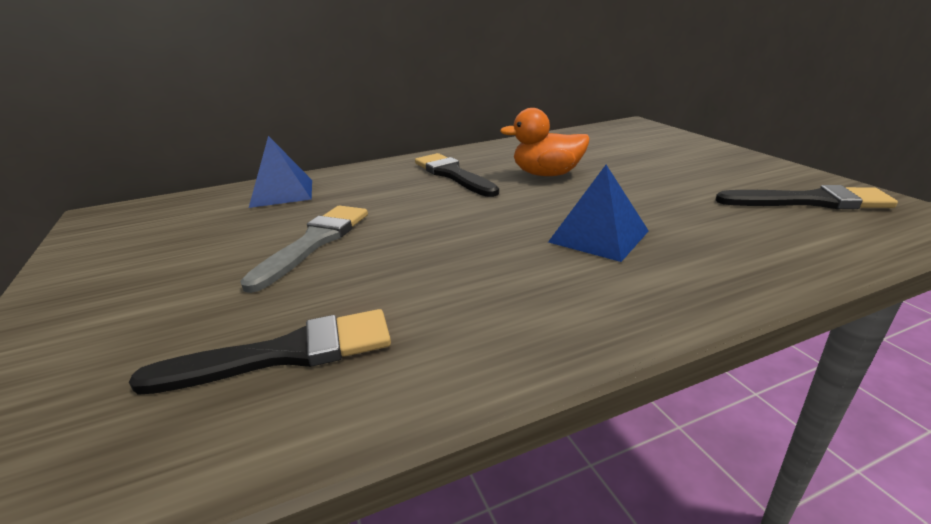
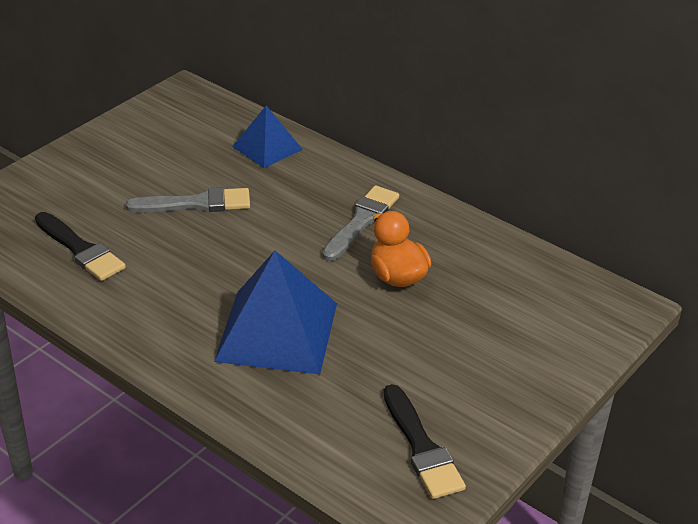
camera: 60 degrees right, 10 degrees up
black brush [415,153,499,197] -> grey brush [322,185,399,261]
blue pyramid [548,165,649,262] -> blue pyramid [214,251,337,374], size x1.74

